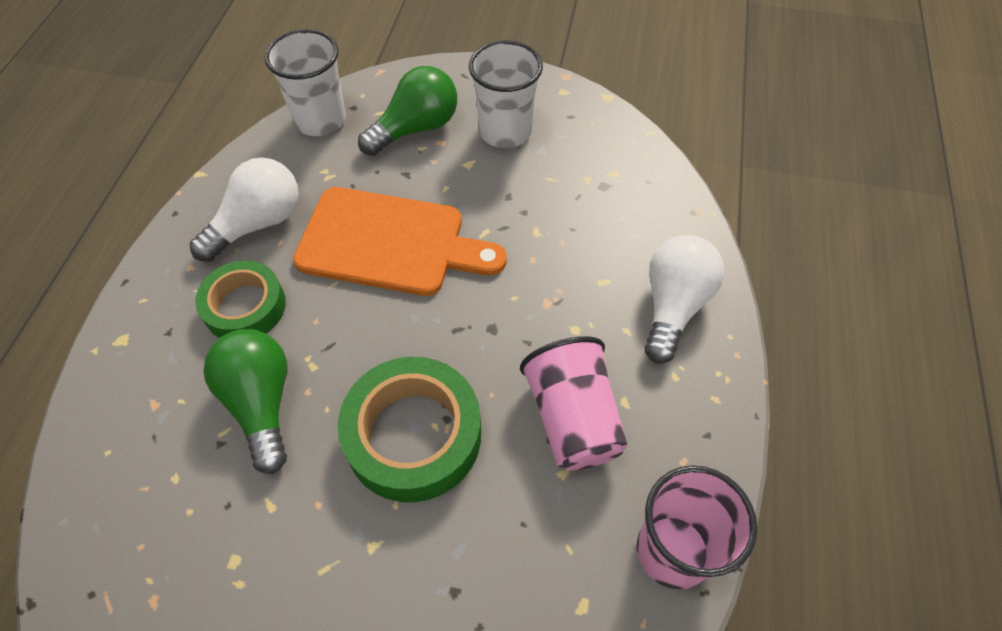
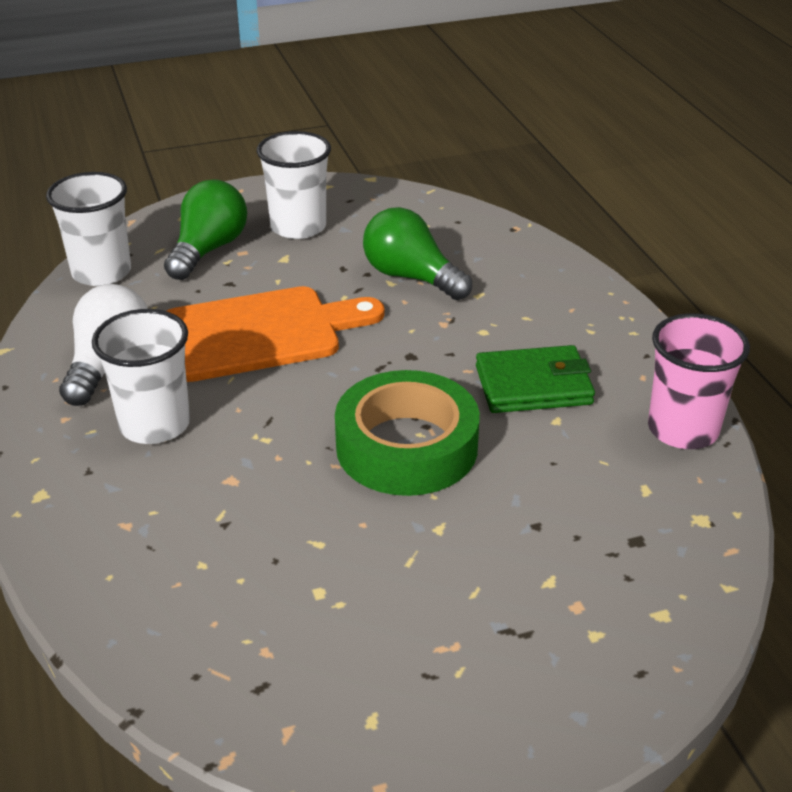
camera: 30 degrees left, 20 degrees down
green tape [195,260,286,338] -> white cup [92,309,190,444]
green light bulb [203,329,288,474] -> green light bulb moved to [363,207,472,300]
pink cup [520,336,628,470] -> green wallet [476,345,595,413]
white light bulb [644,235,724,364] -> none

